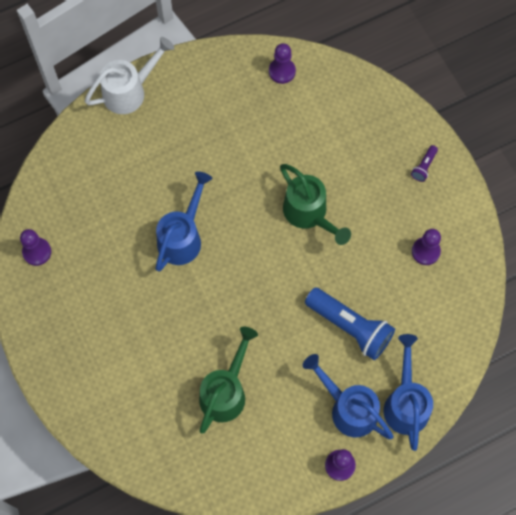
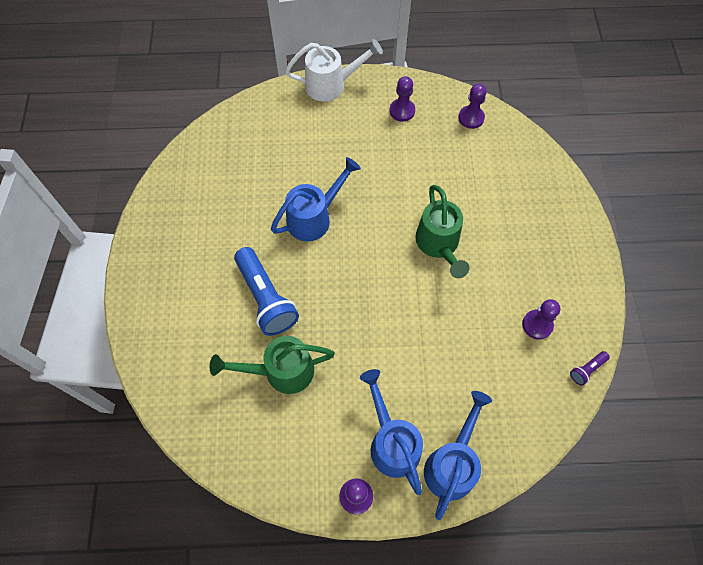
camera: 25 degrees right, 5 degrees down
purple pawn [20,229,51,266] -> purple pawn moved to [390,76,415,122]
green watering can [199,326,258,434] -> green watering can turned 150 degrees counterclockwise [210,336,335,394]
blue flashlight [305,287,395,360] -> blue flashlight moved to [234,247,299,336]
purple flashlight [411,145,438,182] -> purple flashlight moved to [570,351,610,386]

